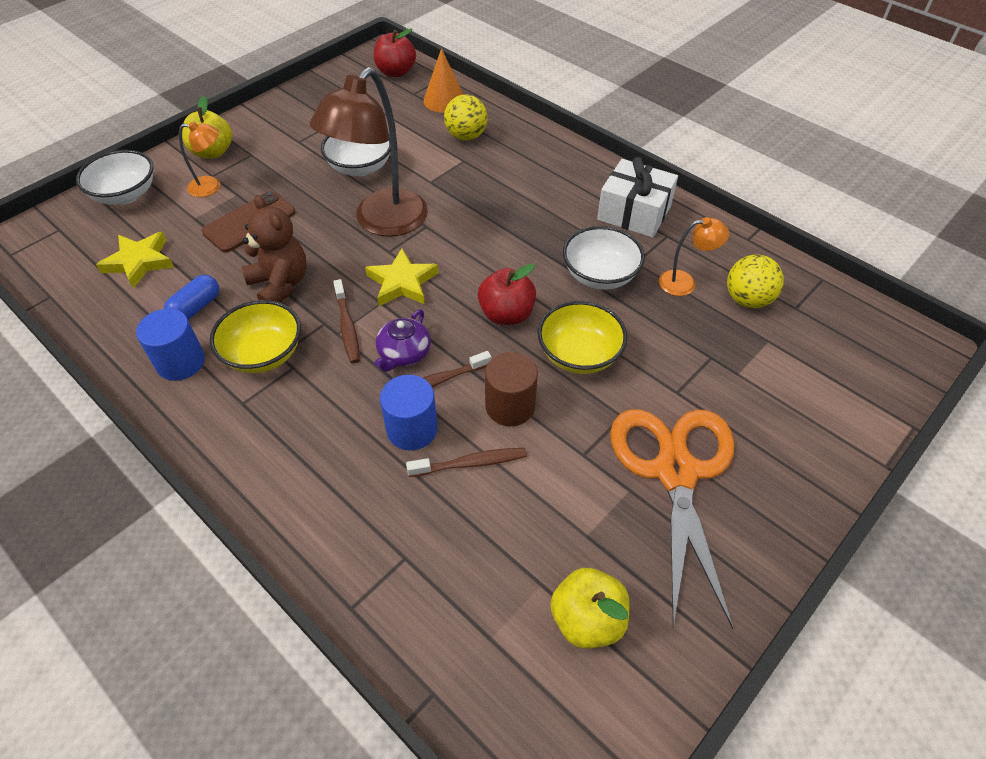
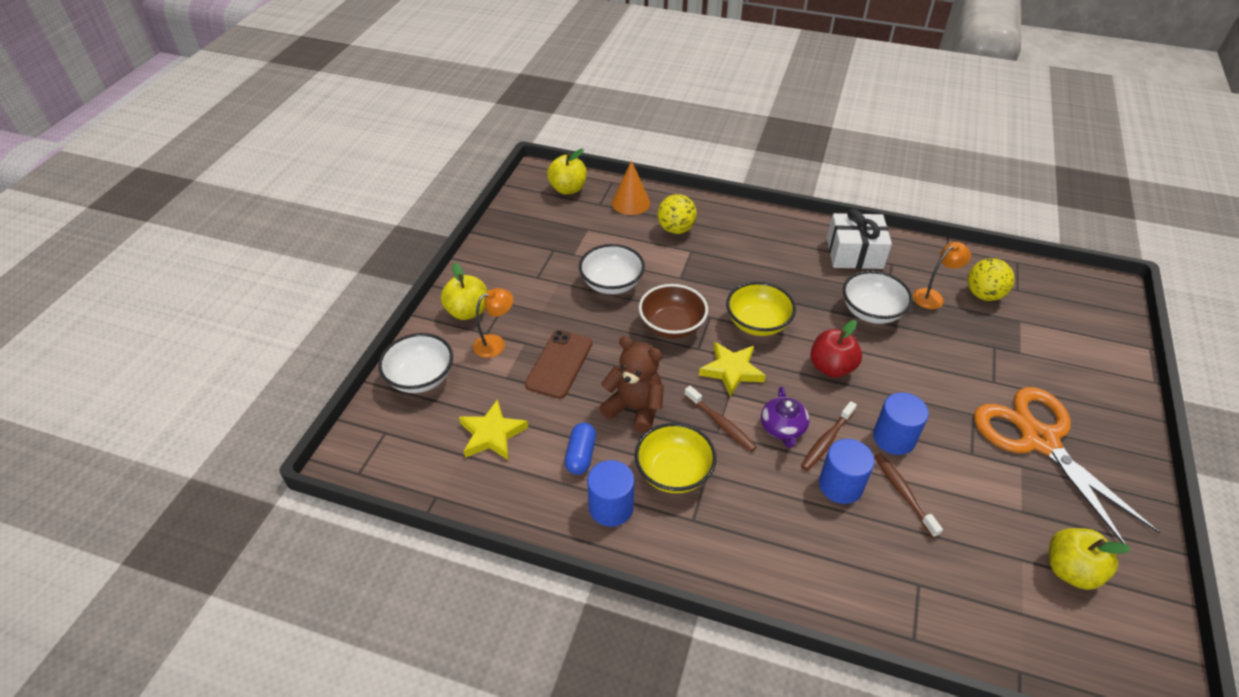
camera: 25 degrees left, 5 degrees down
brown lamp [310,67,428,237] -> brown bowl [639,284,708,339]
red apple [374,28,416,77] -> yellow apple [547,149,587,195]
brown toothbrush [406,448,527,477] -> brown toothbrush turned 75 degrees counterclockwise [874,453,943,538]
brown cylinder [485,352,538,426] -> blue cylinder [873,392,929,455]
yellow bowl [537,301,627,374] -> yellow bowl moved to [726,282,796,336]

